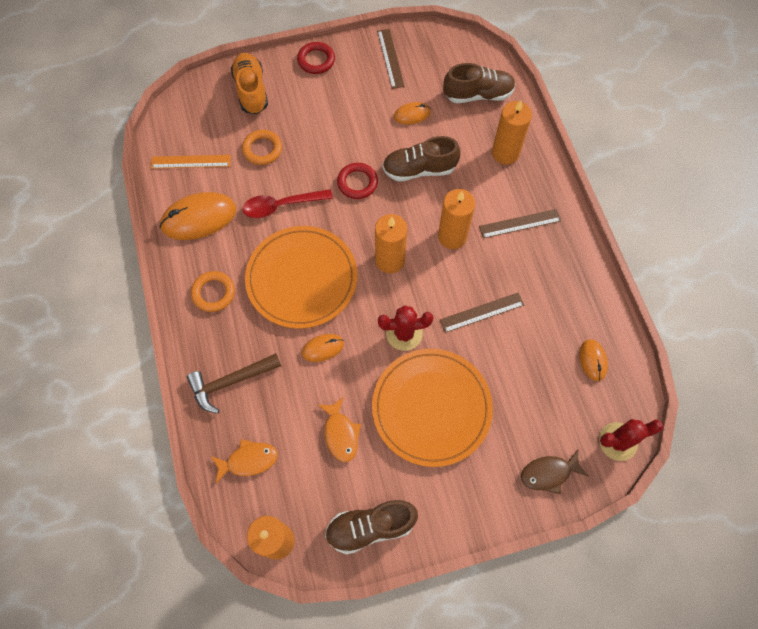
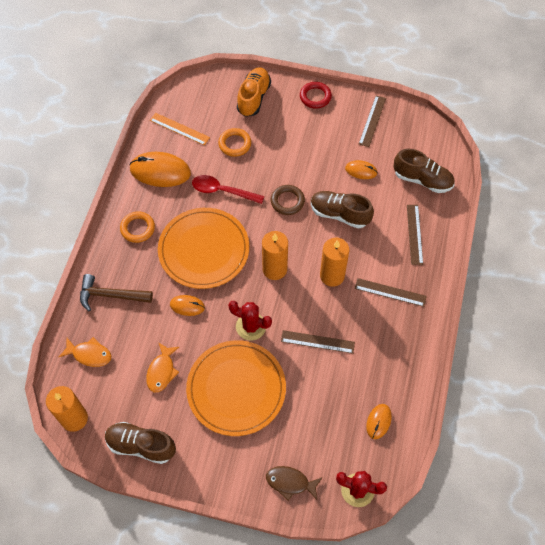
camera: 30 degrees right, 5 degrees down
red ring [337,163,378,199] -> brown ring [271,185,305,215]
orange candle [492,100,532,165] -> brown ruler [407,205,423,265]

